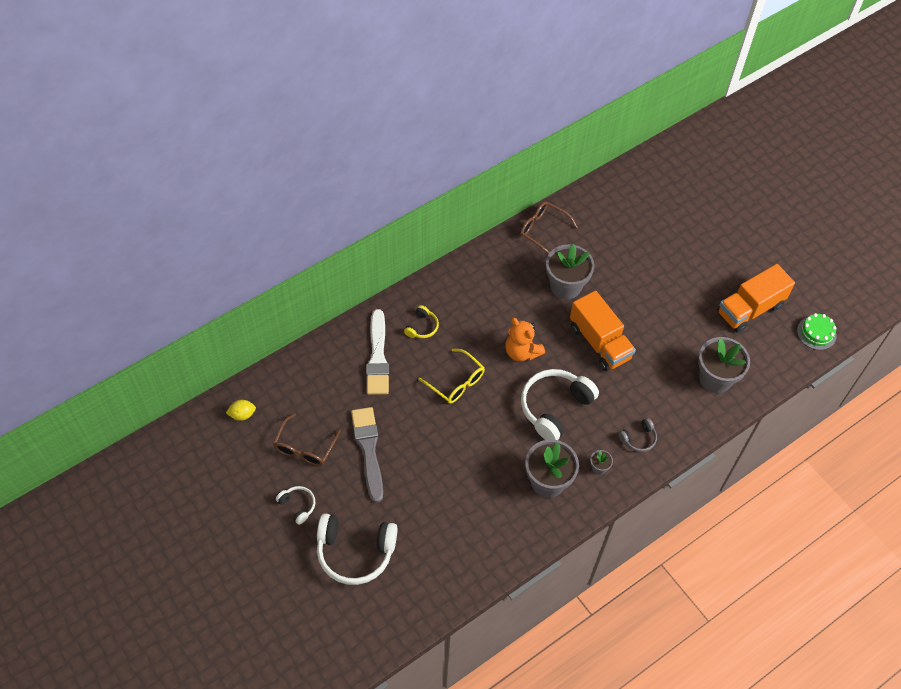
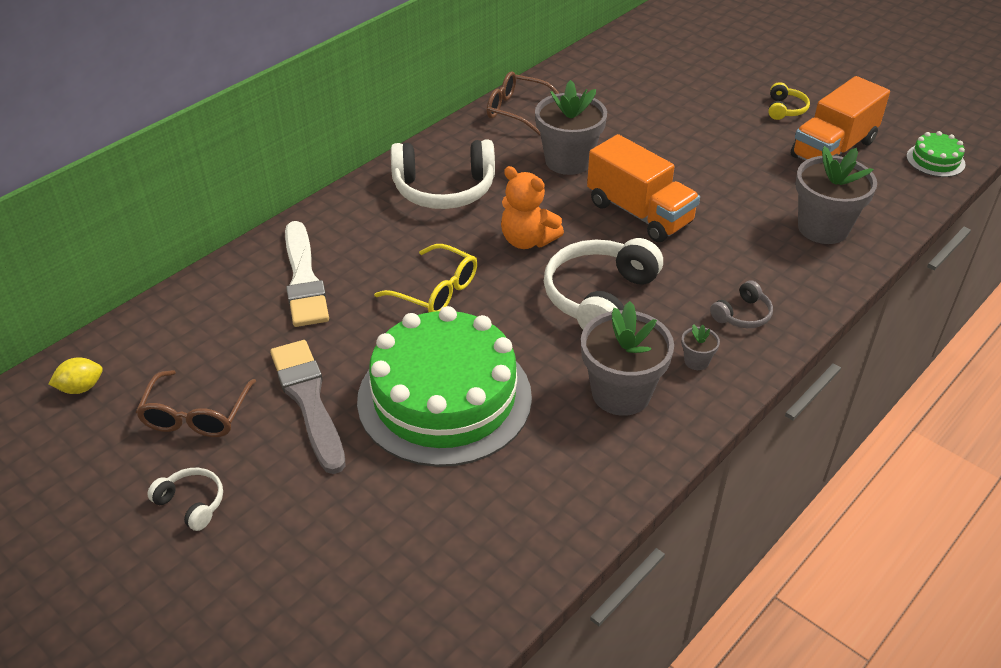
camera: 10 degrees left, 15 degrees down
white headphones [317,513,398,585] -> white headphones moved to [391,139,495,209]
yellow headphones [404,305,439,338] -> yellow headphones moved to [768,82,810,120]
none -> green cake [357,306,532,467]

